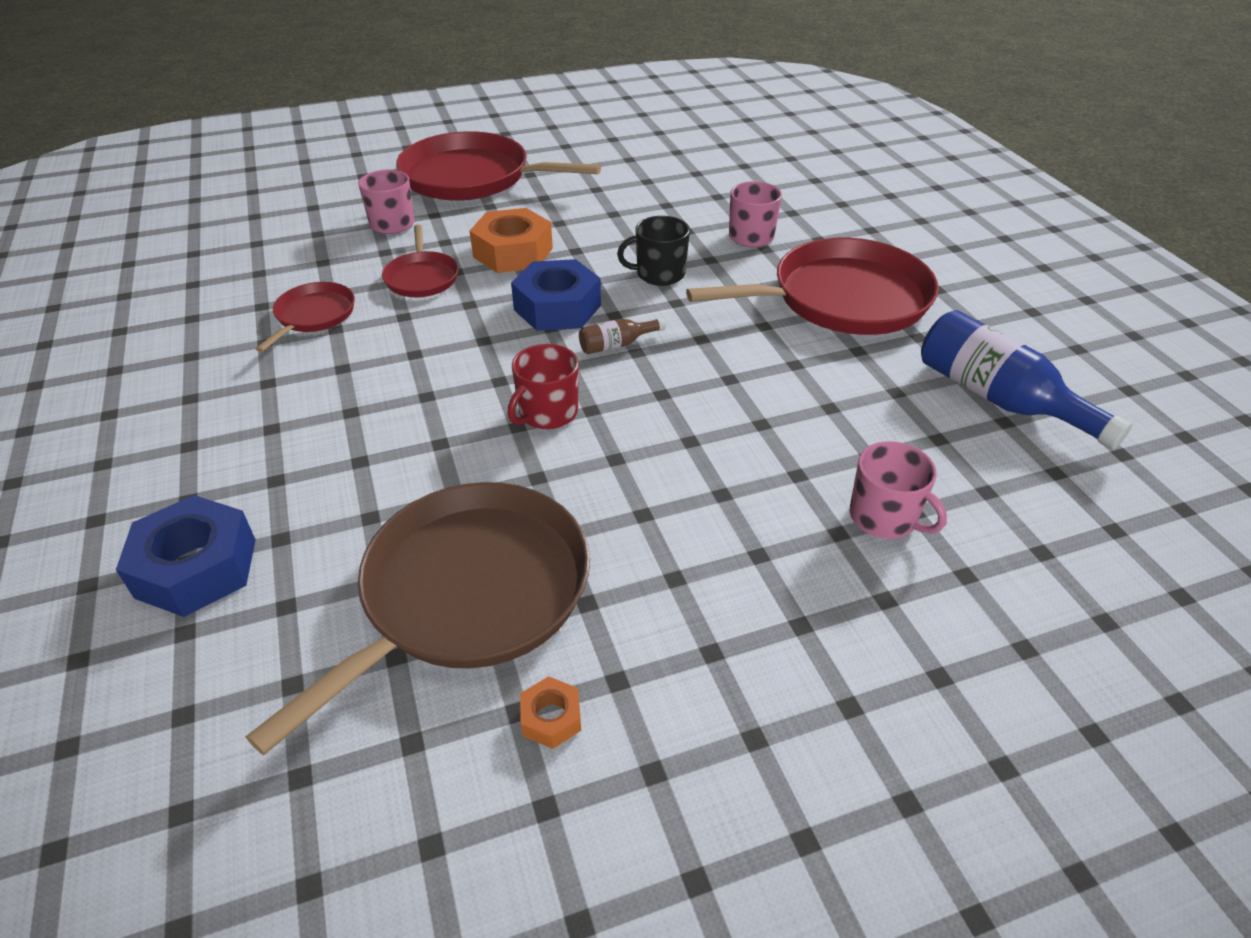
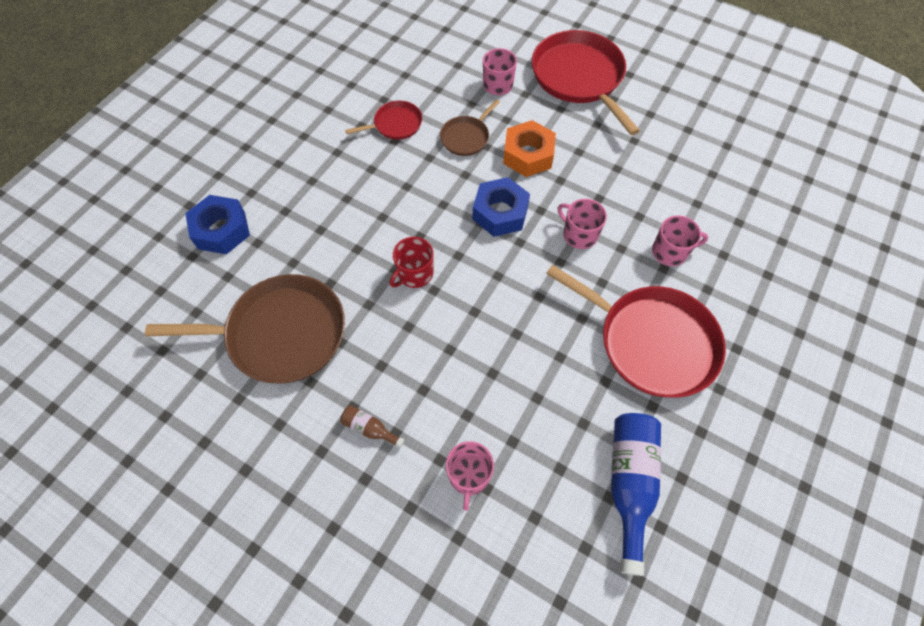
camera: 50 degrees right, 20 degrees up
red pan [382,225,459,297] -> brown pan [440,99,500,156]
red mug [508,344,579,429] -> red mug turned 45 degrees counterclockwise [389,237,434,288]
orange nut [520,676,581,749] -> none
brown bottle [579,318,666,354] -> brown bottle moved to [340,405,404,448]
black mug [617,216,690,286] -> pink mug [558,199,607,249]

